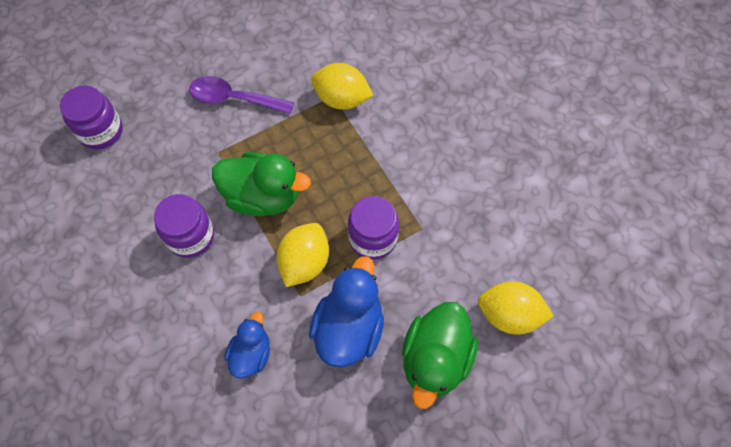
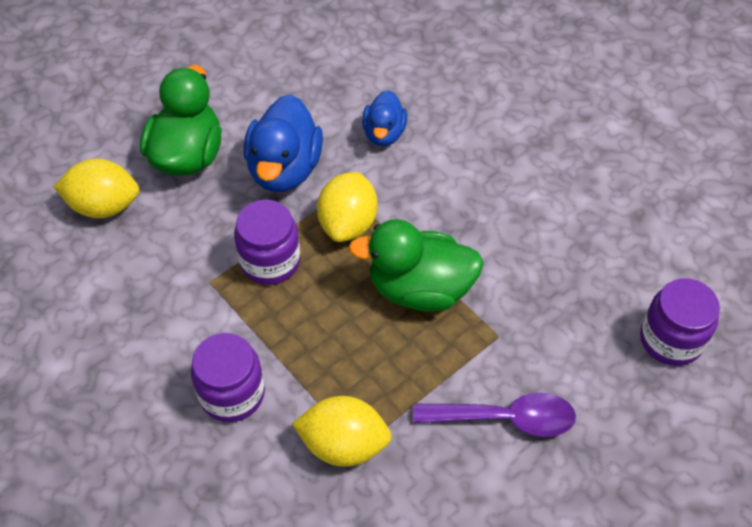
camera: 170 degrees right, 10 degrees down
purple jar [154,194,214,258] -> purple jar moved to [191,333,265,422]

